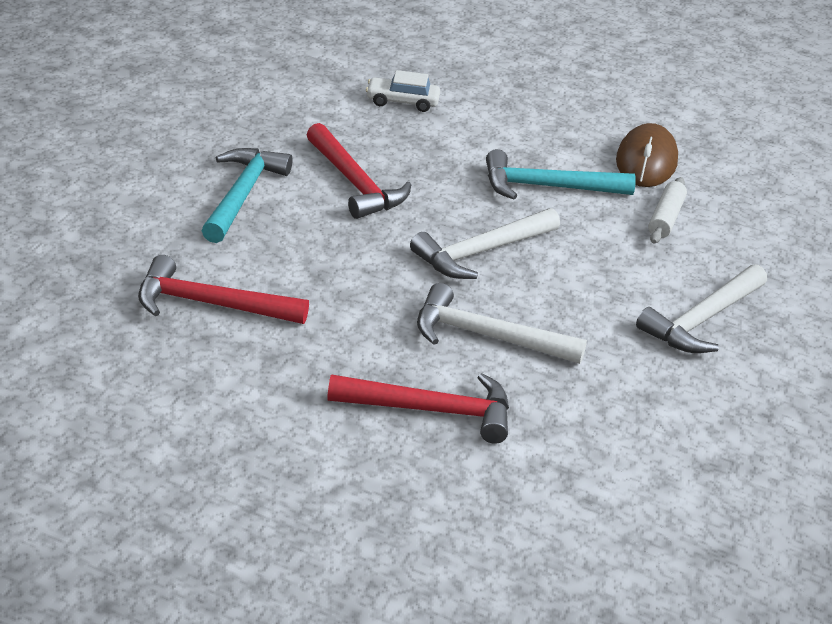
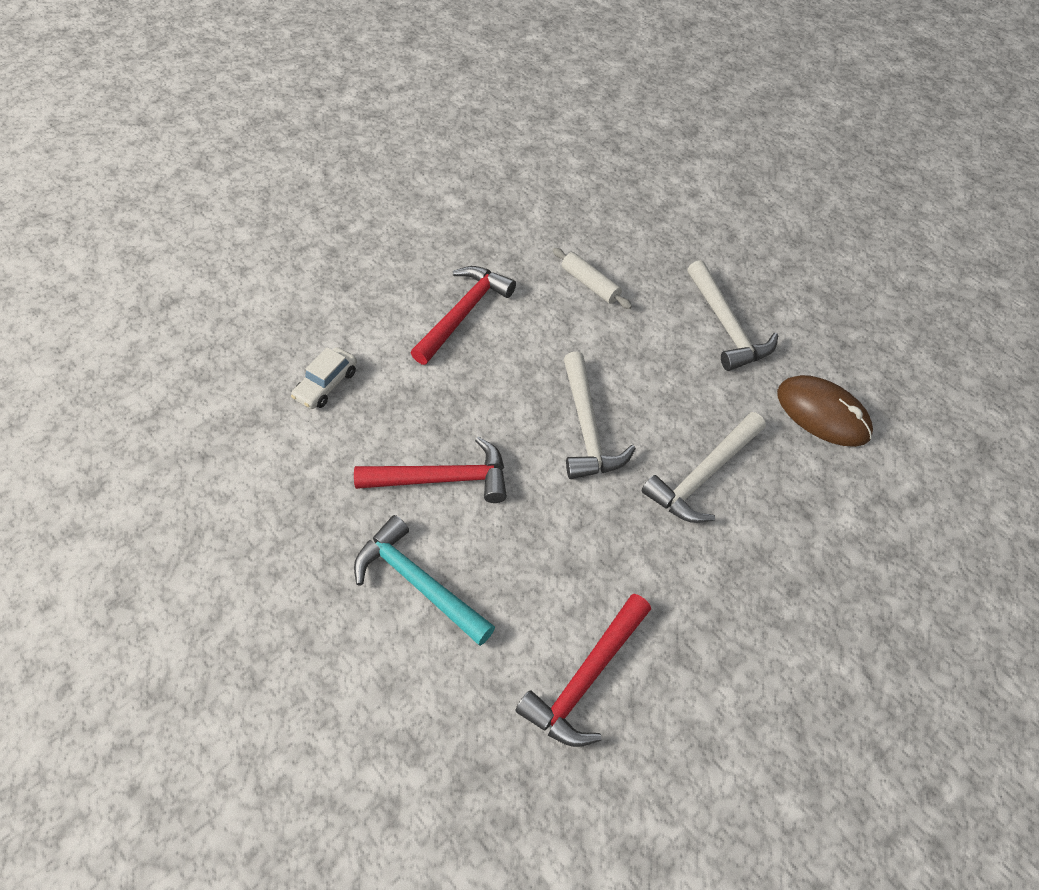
camera: 60 degrees left, 20 degrees up
red hammer [327,373,509,444] -> red hammer moved to [411,266,516,365]
turquoise hammer [486,149,636,200] -> none
brown mouse [616,123,678,187] -> brown mouse moved to [777,375,873,447]

